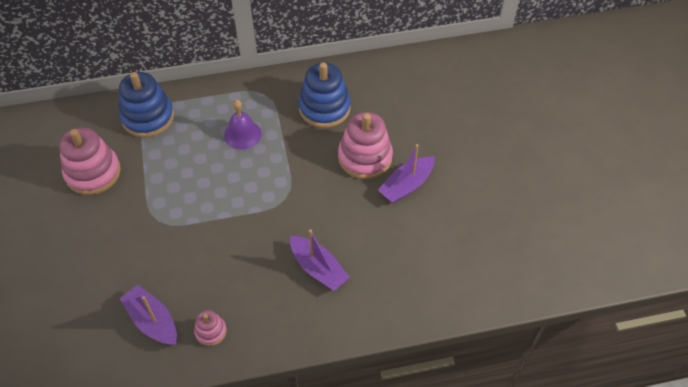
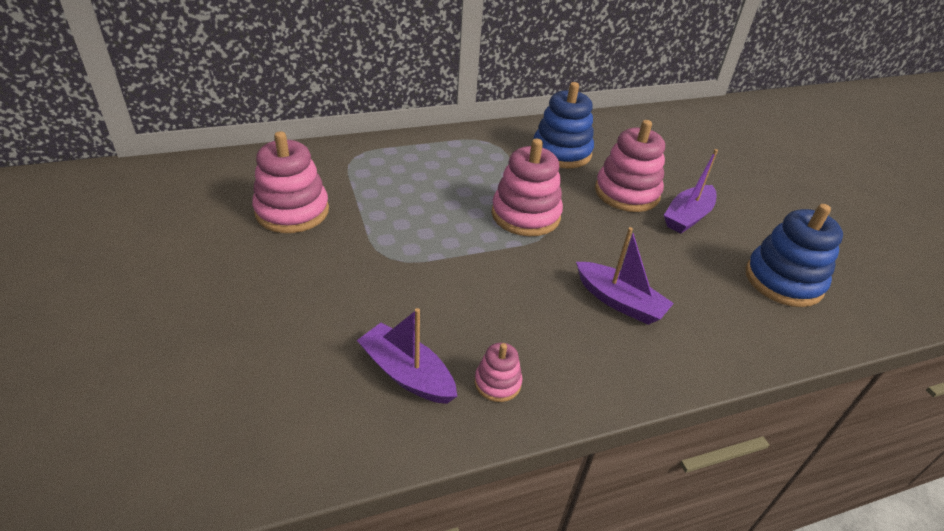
camera: 10 degrees left, 15 degrees down
blue stacking toy [119,72,174,138] -> blue stacking toy moved to [746,204,843,307]
purple bell [224,100,262,150] -> none
none -> pink stacking toy [491,139,563,236]

